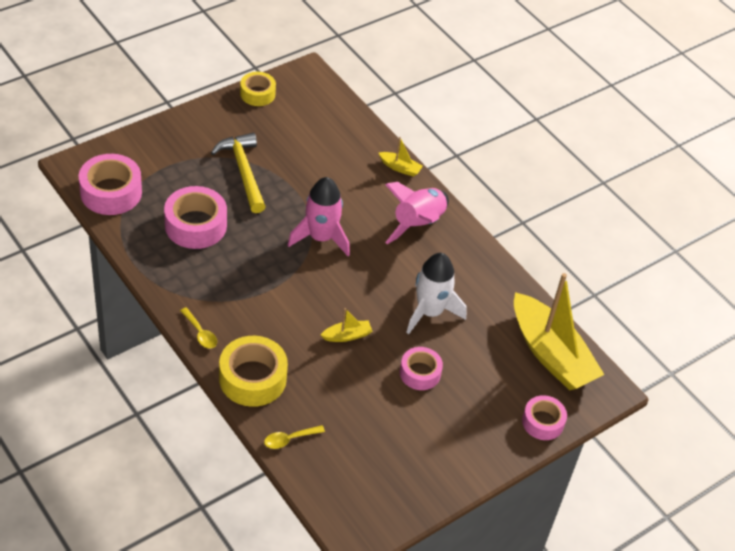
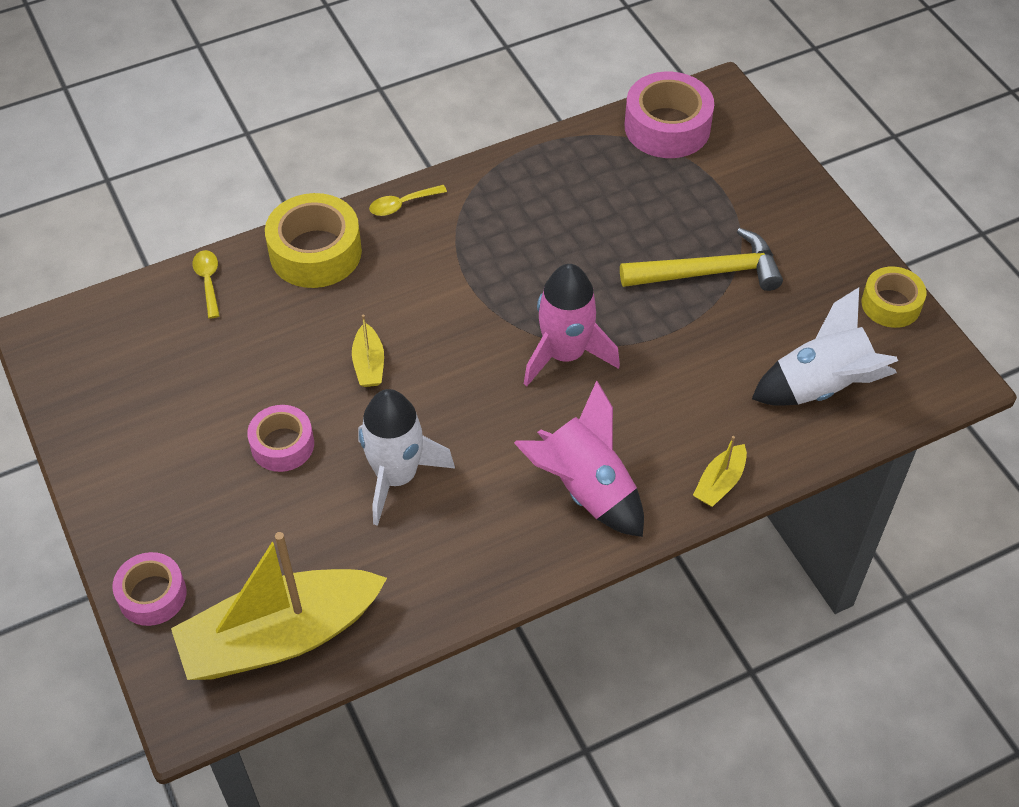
camera: 105 degrees right, 5 degrees up
pink tape [164,186,227,249] -> none
none -> white rocket [752,287,898,406]

